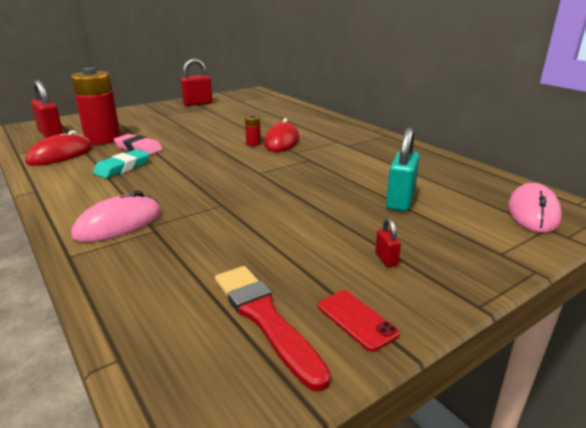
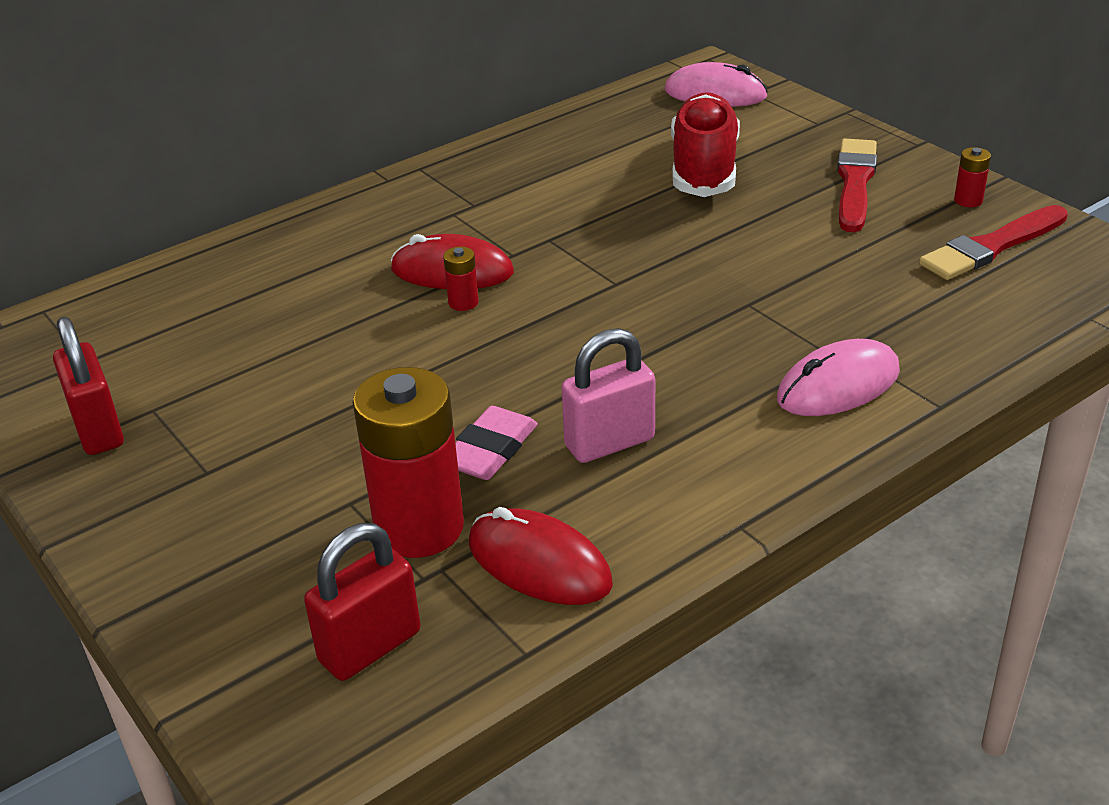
camera: 90 degrees left, 10 degrees up
pink mouse [71,190,161,242] -> pink mouse turned 75 degrees counterclockwise [777,339,900,416]
turquoise eraser [93,149,150,178] -> pink padlock [562,328,655,463]
red phone [318,290,400,352] -> red battery [954,147,991,207]
red padlock [375,218,401,267] -> red brush [837,139,877,232]
turquoise padlock [386,128,420,212] -> red shoe [671,92,740,197]

